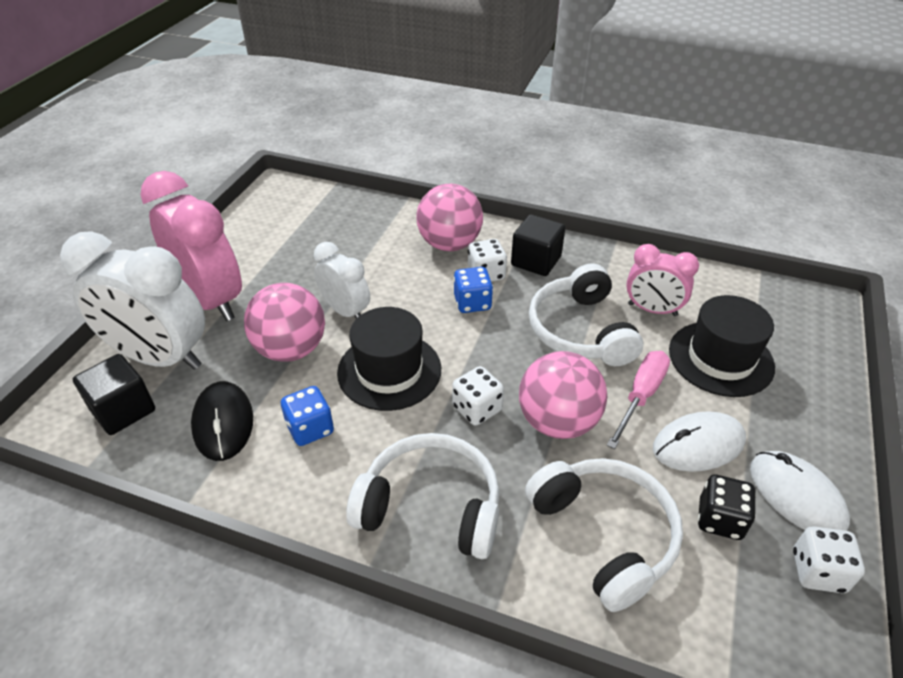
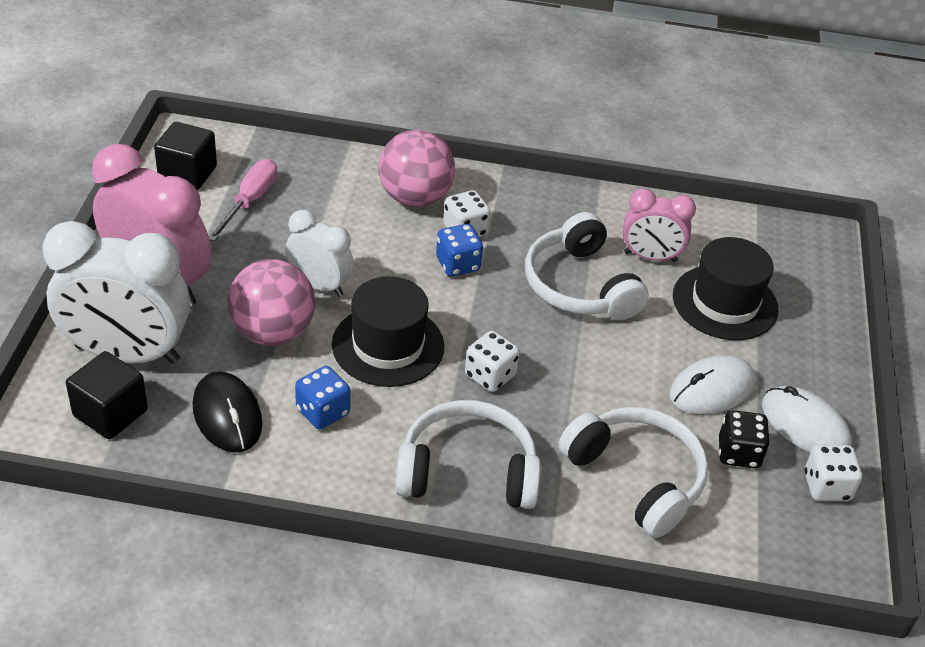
camera: 15 degrees left, 0 degrees up
black cube [511,214,565,276] -> black cube moved to [154,122,217,190]
pink ball [519,351,608,439] -> none
pink screwdriver [607,351,670,449] -> pink screwdriver moved to [209,159,277,242]

